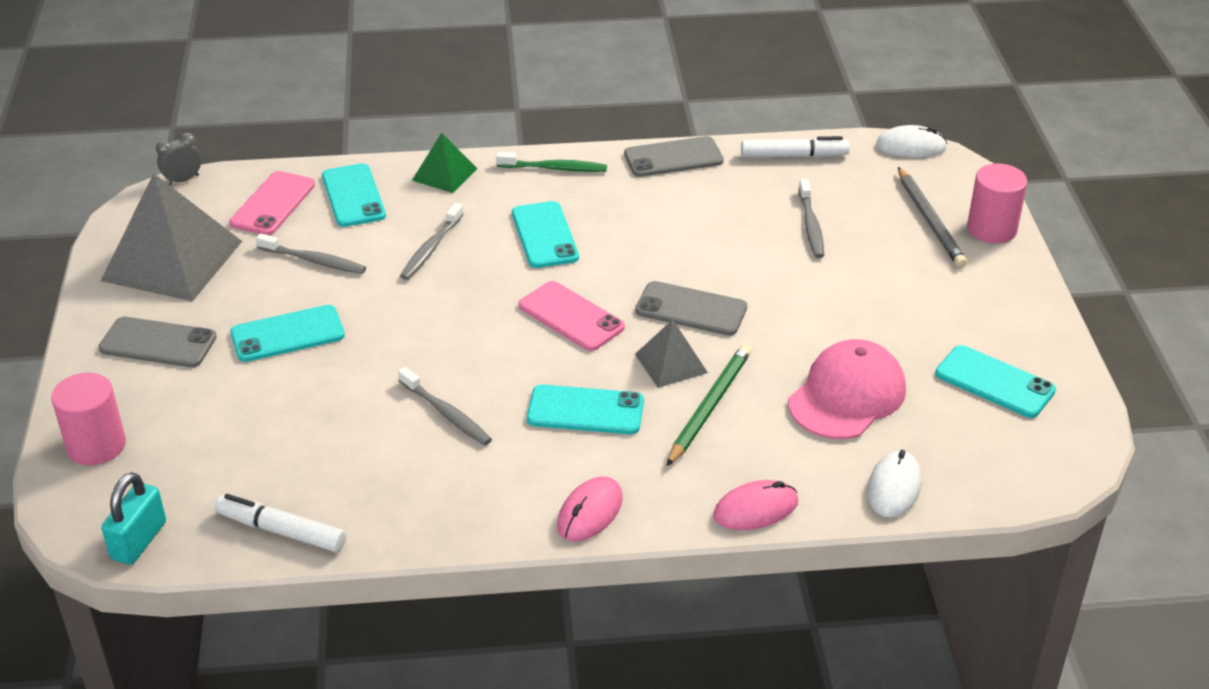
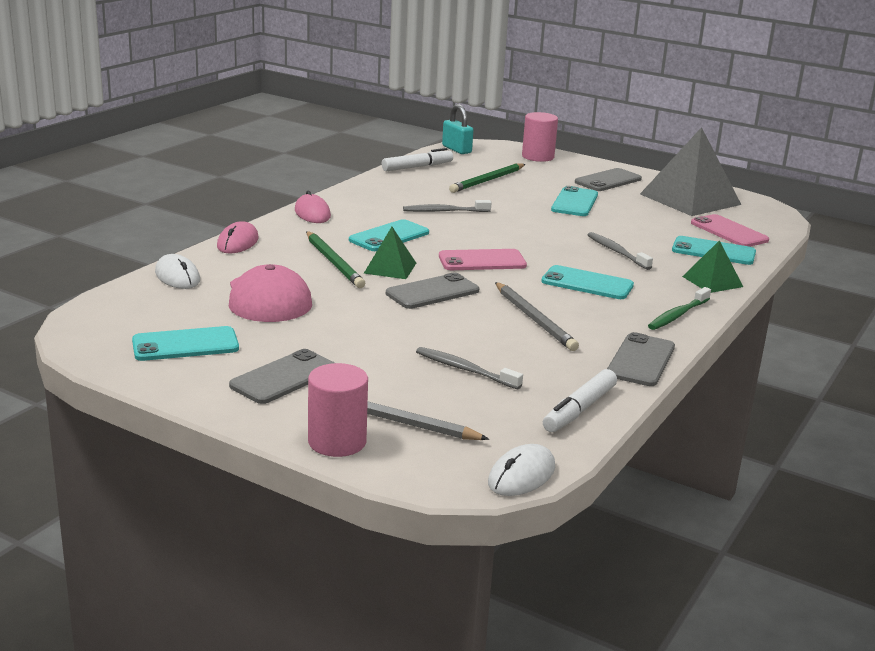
camera: 125 degrees right, 15 degrees down
grey clock [156,133,201,185] -> none
grey toothbrush [256,233,366,274] -> none
grey pyramid [635,320,708,388] -> green pyramid [364,227,416,279]
none -> grey phone [229,349,335,404]
none -> green pencil [449,163,525,193]
none -> grey pencil [495,282,579,351]

